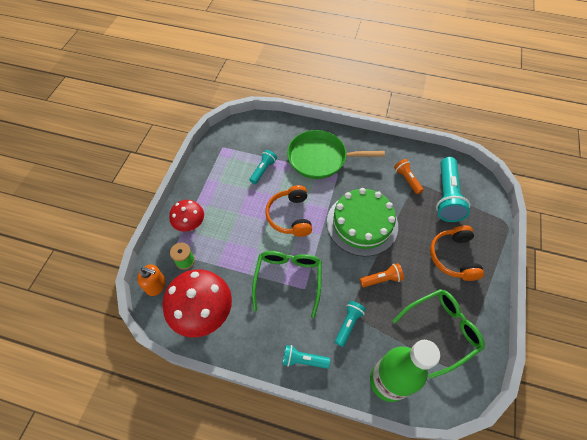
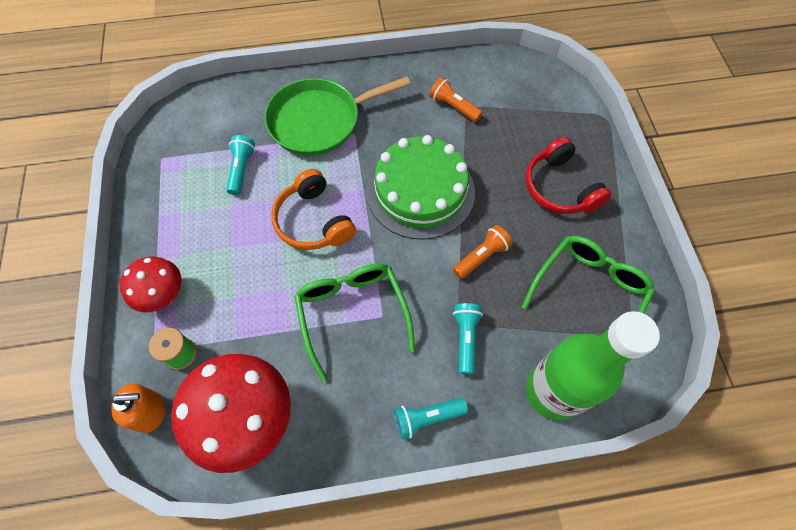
camera: 25 degrees left, 5 degrees up
orange headphones [430,225,484,281] -> red headphones [525,137,611,214]
turquoise flashlight [436,157,470,222] -> none

